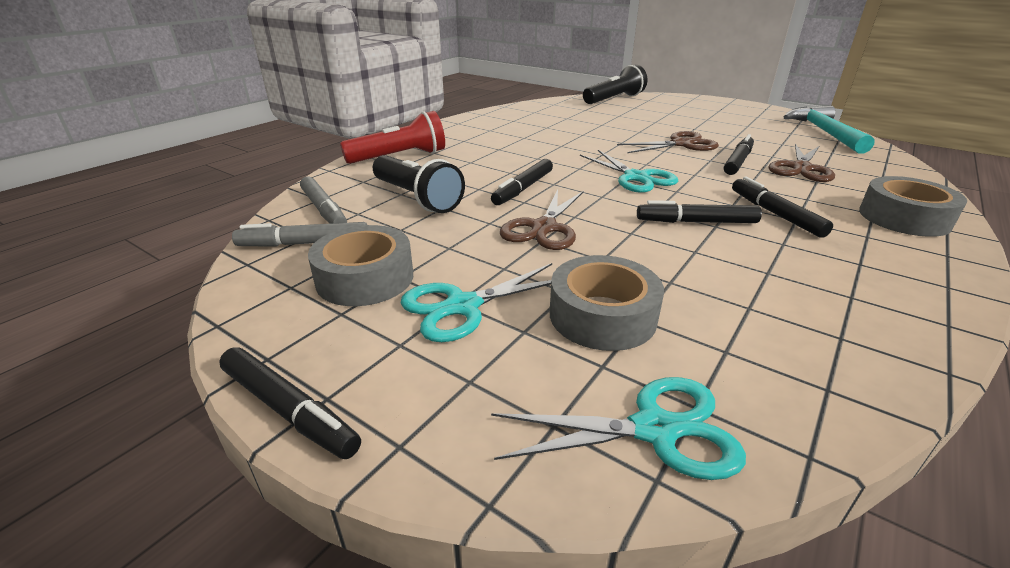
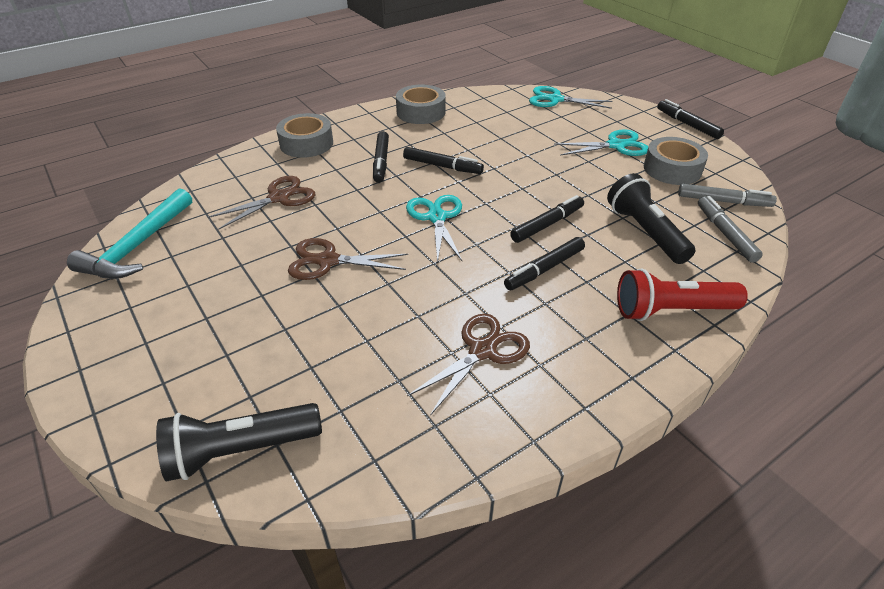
camera: 160 degrees left, 10 degrees up
brown scissors [500,190,584,250] -> brown scissors moved to [407,314,530,416]
grey tape [550,255,664,351] -> grey tape moved to [396,85,445,124]
black marker [724,134,754,175] -> black marker moved to [504,237,585,290]

